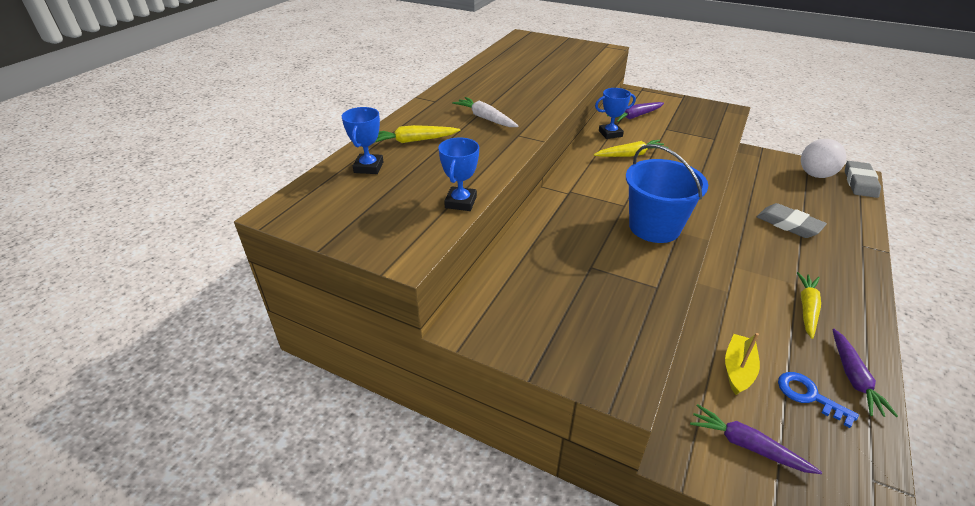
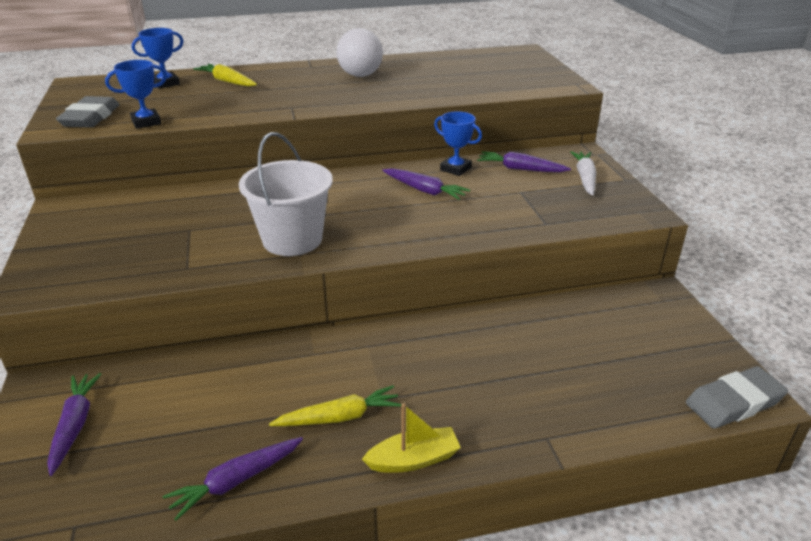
camera: 50 degrees right, 5 degrees down
white carrot [452,97,518,127] -> white carrot moved to [570,151,596,196]
yellow carrot [594,140,668,157] -> purple carrot [382,168,470,200]
blue bucket [626,144,708,243] -> white bucket [239,132,333,256]
yellow boat [725,333,760,395] -> yellow boat moved to [362,403,461,473]
grey eraser [757,203,827,238] -> grey eraser moved to [56,96,119,128]
blue key [778,372,859,428] -> none
white ball [801,139,846,178] -> white ball moved to [337,28,383,77]

